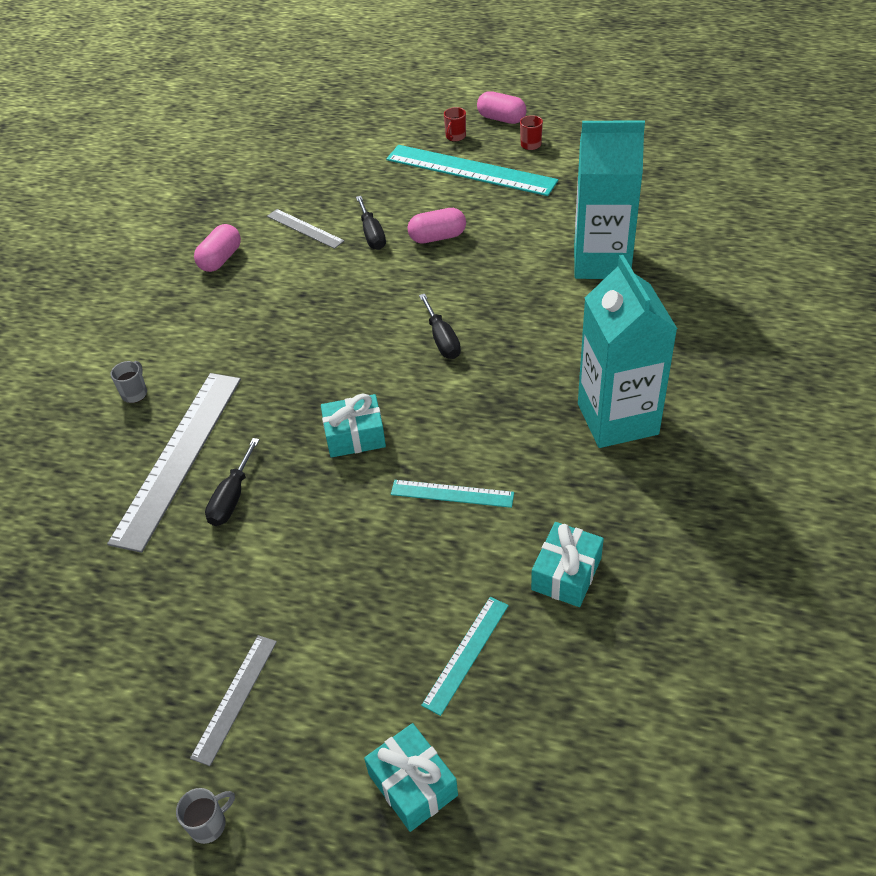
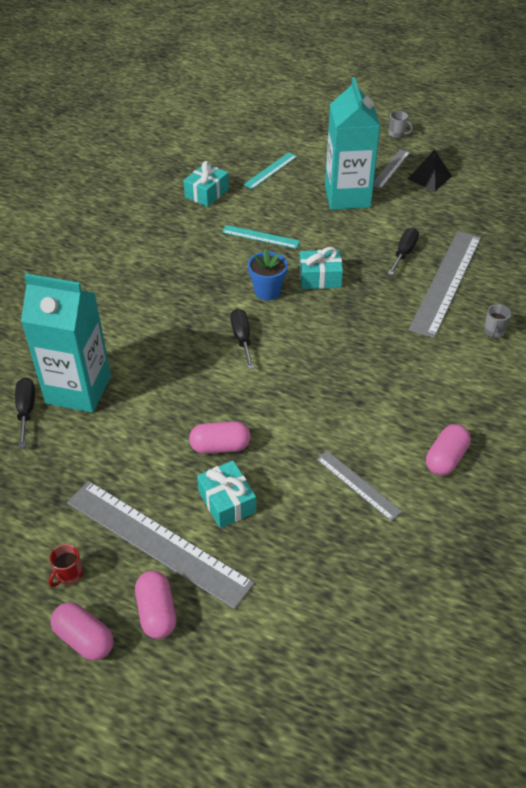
camera: 175 degrees left, 0 degrees up
grey mug [176,788,235,844] -> grey mug turned 120 degrees counterclockwise [389,111,413,139]
black screwdriver [356,196,386,250] -> black screwdriver moved to [15,377,35,448]
turquoise gift [364,723,458,832] -> turquoise gift moved to [197,461,256,528]
turquoise ruler [386,145,558,196] -> grey ruler [67,481,255,609]
red mug [444,107,466,142] -> pink capsule [135,571,176,639]
turquoise carton [578,255,677,448] -> turquoise carton moved to [325,77,380,210]
none -> blue flower pot [248,248,288,301]
none -> black pyramid [408,150,452,191]

